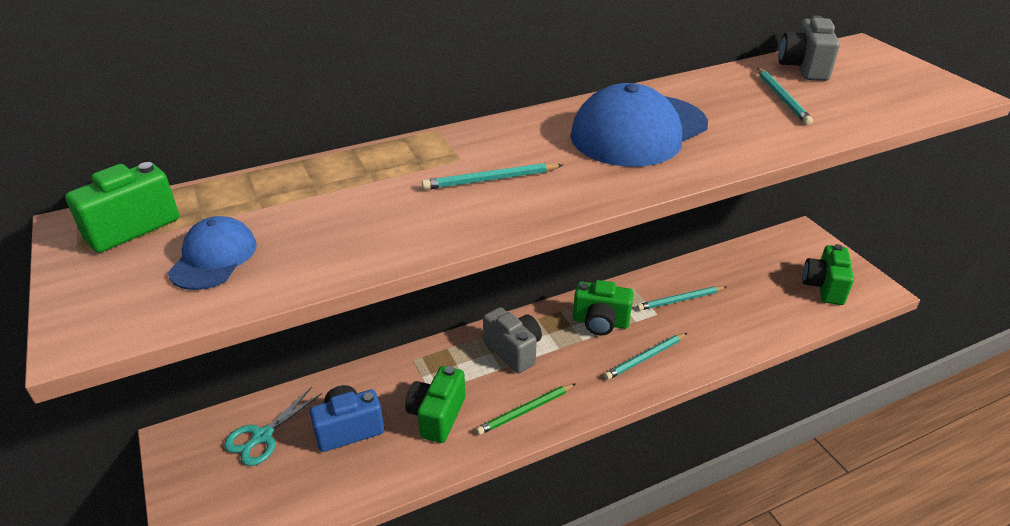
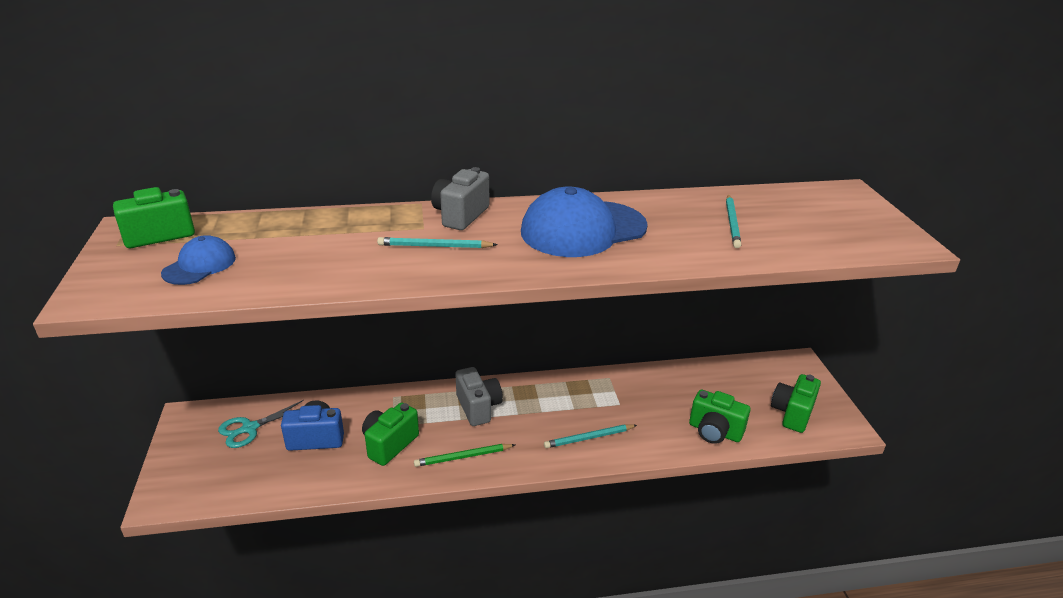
camera: 15 degrees right, 5 degrees down
green camera [573,280,634,335] -> green camera moved to [689,389,750,444]
turquoise pencil [637,286,726,311] -> none
grey camera [779,15,840,81] -> grey camera moved to [431,167,489,230]

